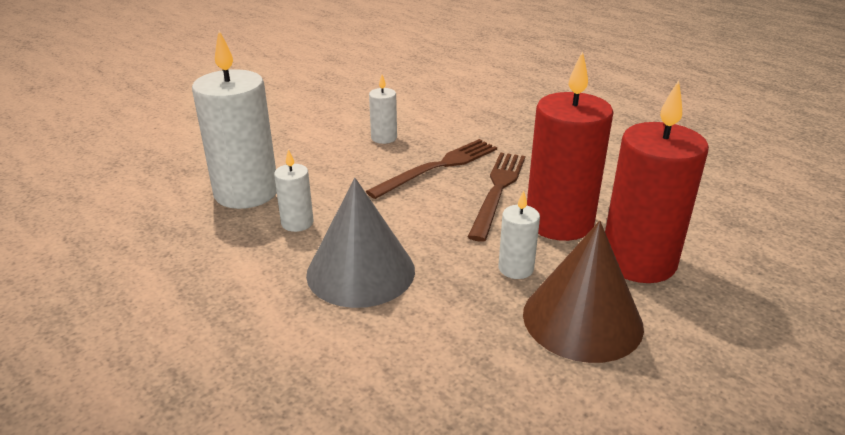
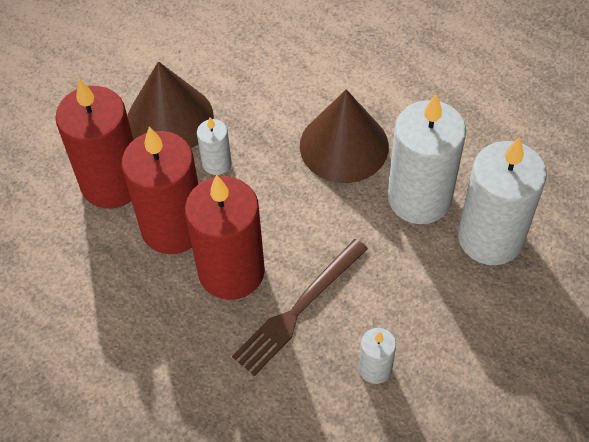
camera: 175 degrees right, 25 degrees up
white candle [274,149,314,232] -> white candle [388,94,466,224], size x2.12
grey cone [306,178,415,308] -> brown cone [300,89,389,183]
brown fork [468,152,525,242] -> red candle [185,175,265,300]

